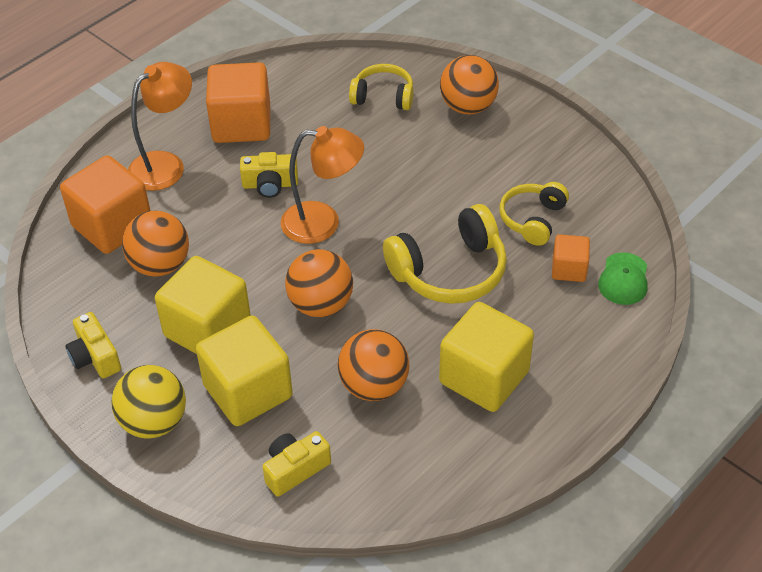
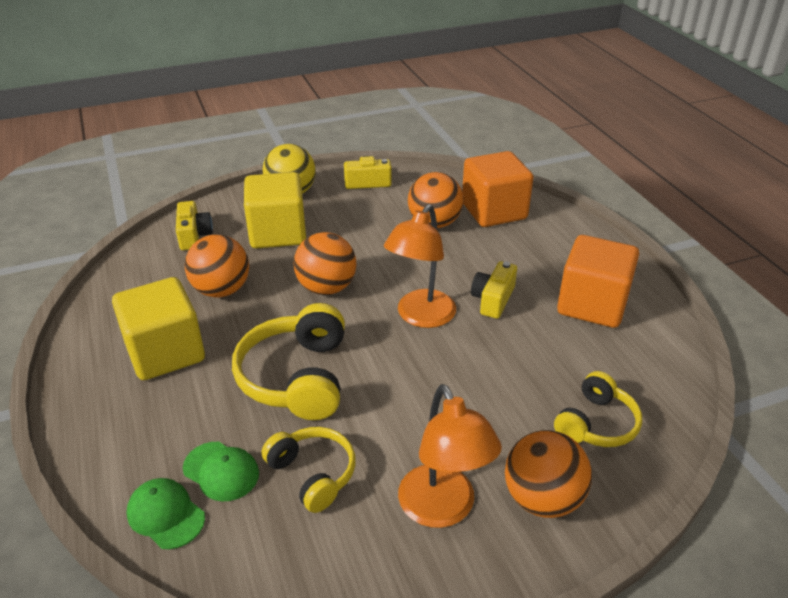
camera: 115 degrees right, 10 degrees down
orange lamp [128,62,192,191] -> orange lamp moved to [398,384,502,528]
yellow cube [155,256,251,354] -> none
orange cube [552,234,590,282] -> green cap [183,442,259,501]

